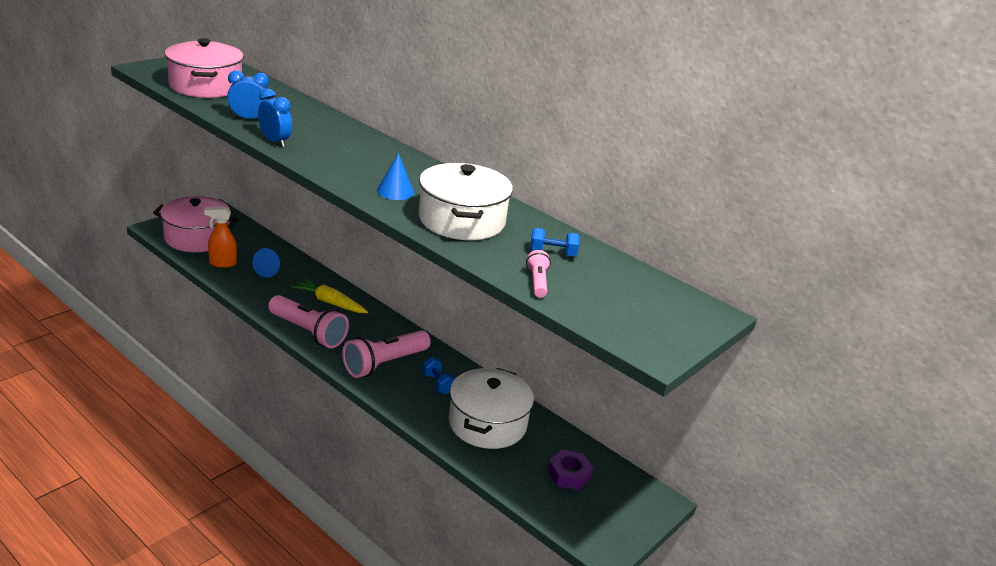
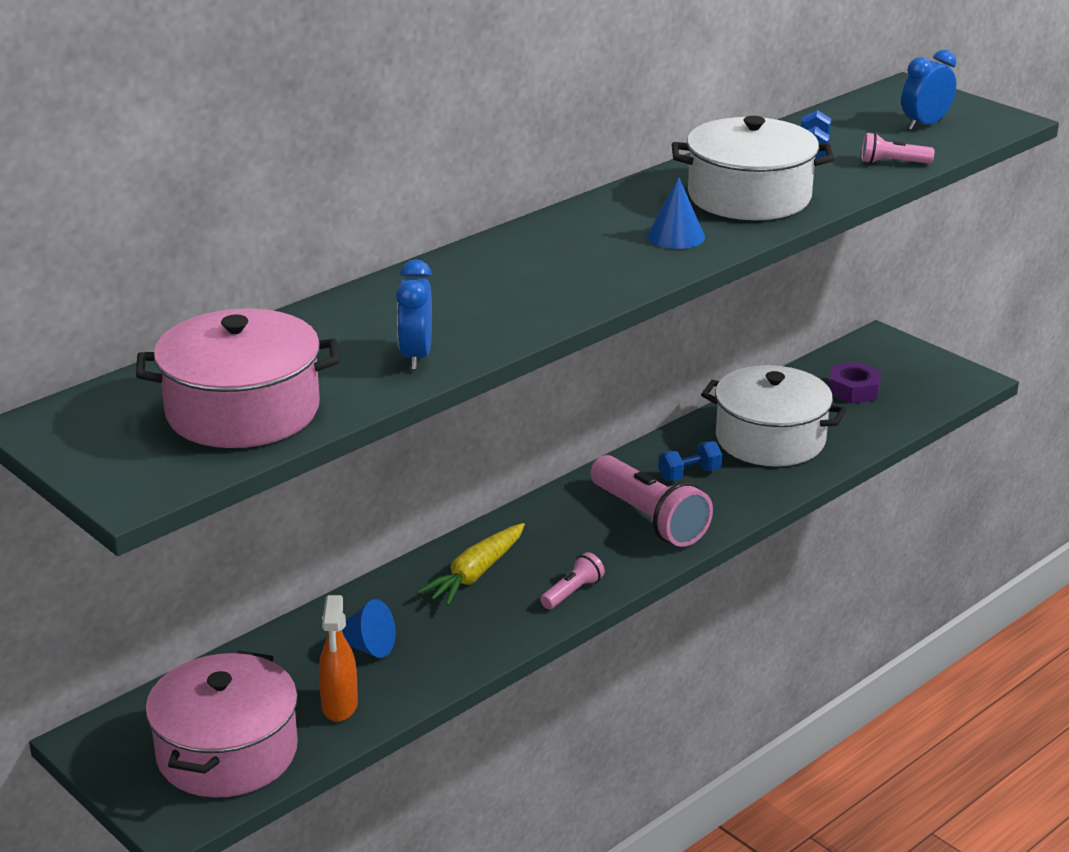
camera: 80 degrees left, 0 degrees up
blue clock [258,89,292,147] -> blue clock moved to [901,50,956,130]
pink flashlight [268,295,349,348] -> pink flashlight [540,552,605,609], size x0.48

